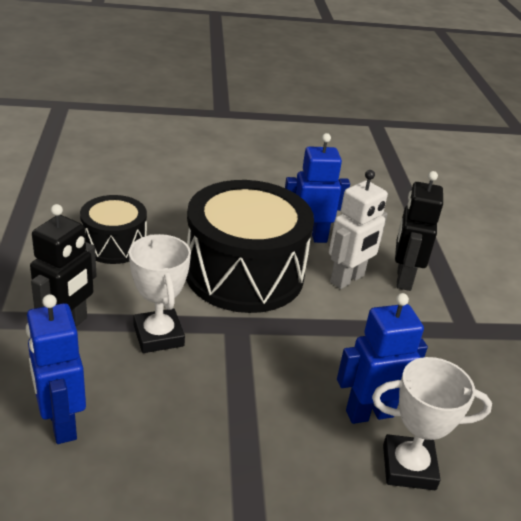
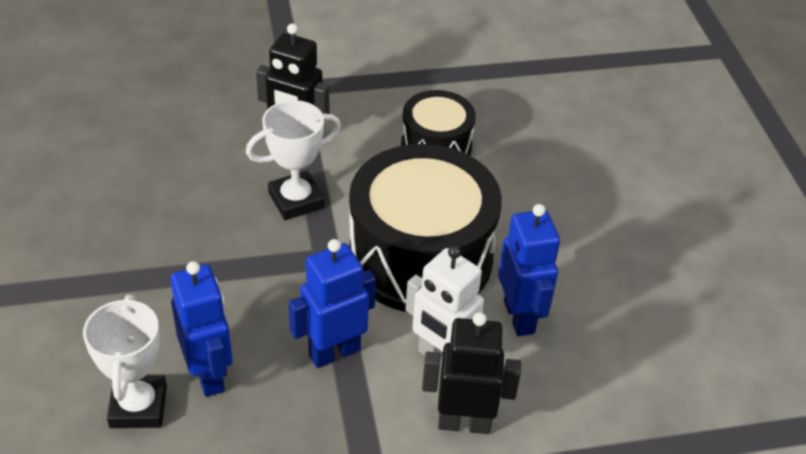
camera: 85 degrees right, 10 degrees up
blue robot [26,294,86,444] -> blue robot moved to [288,239,376,368]

